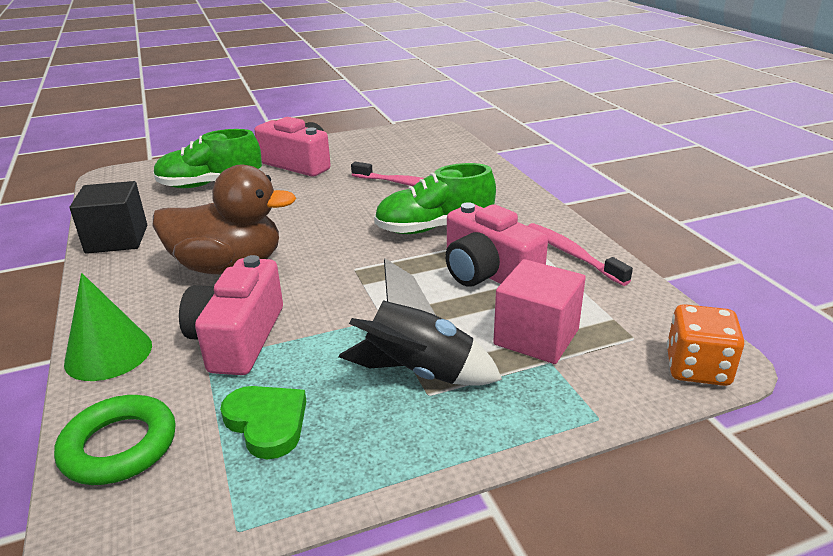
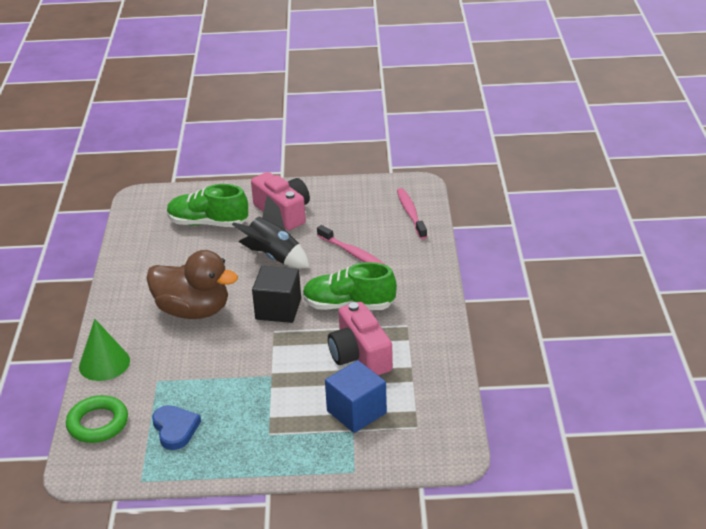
camera: 20 degrees right, 5 degrees up
black cube [70,181,147,254] -> black cube moved to [252,266,301,323]
pink camera [179,255,283,375] -> none
green heart [220,386,306,459] -> blue heart [152,405,201,450]
black rocket [339,259,502,386] -> black rocket moved to [232,195,310,268]
pink cube [493,259,586,364] -> blue cube [325,360,387,433]
pink toothbrush [528,223,633,286] -> pink toothbrush moved to [397,188,427,239]
orange dice [667,304,745,386] -> none

